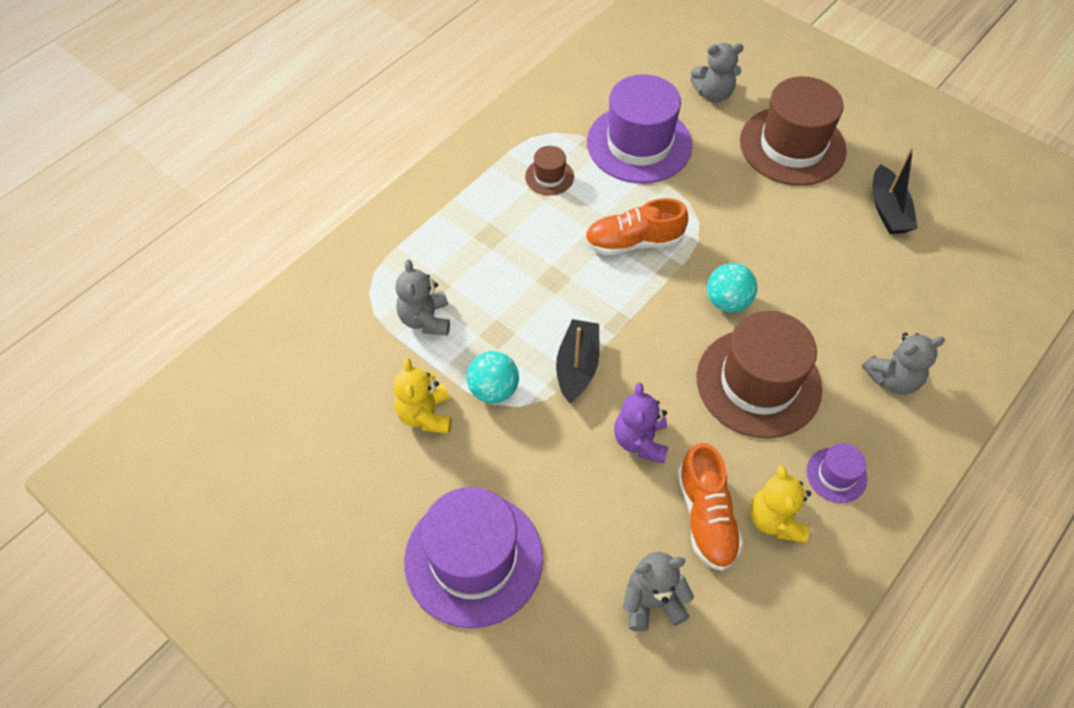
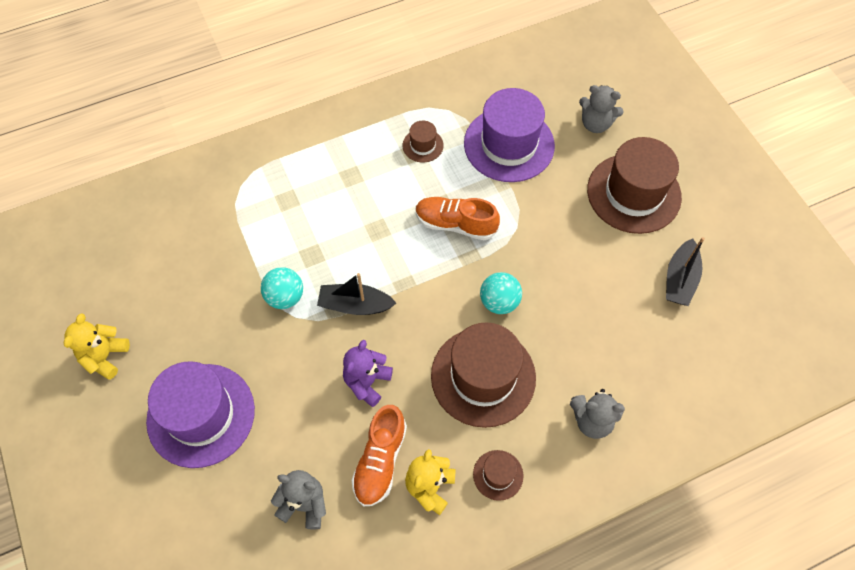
camera: 25 degrees right, 5 degrees up
yellow teddy bear [393,357,452,434] -> yellow teddy bear moved to [64,313,130,380]
grey teddy bear [395,259,450,336] -> none
black boat [556,319,600,403] -> black boat turned 120 degrees counterclockwise [317,273,396,315]
purple hat [807,443,867,503] -> brown hat [473,450,523,501]

